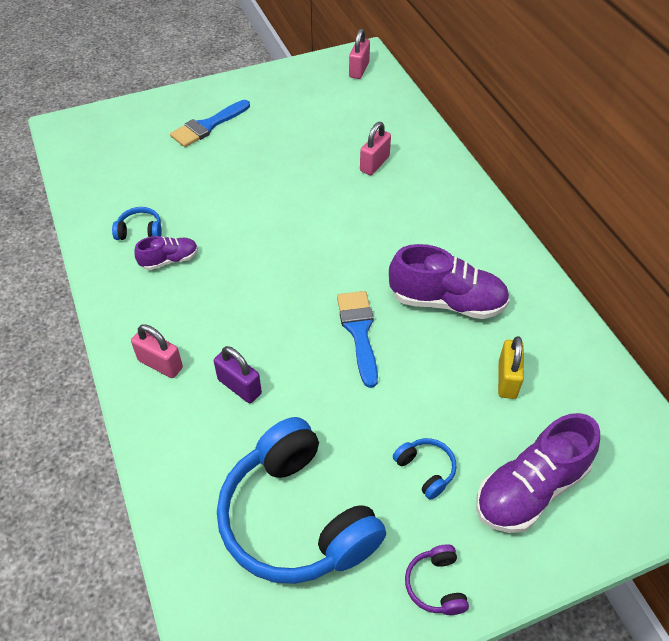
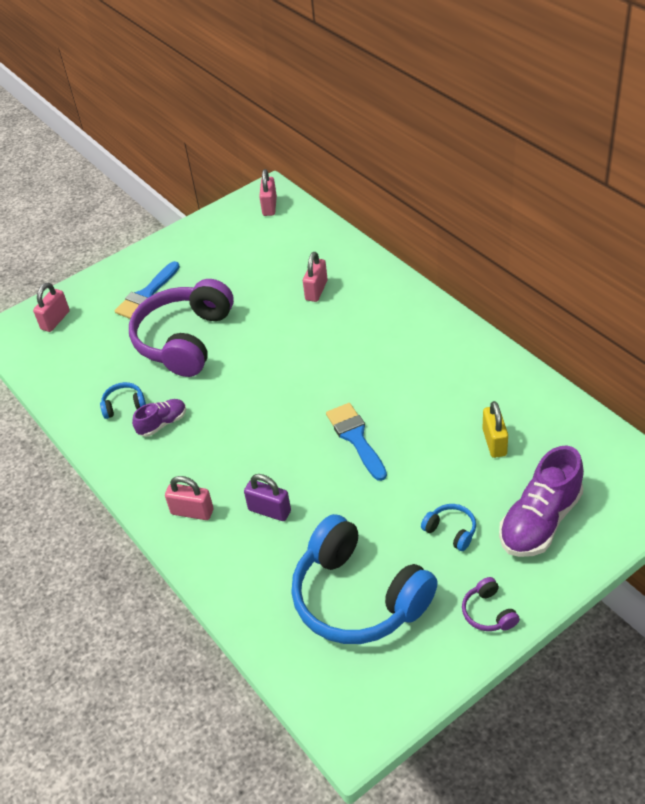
camera: 10 degrees left, 5 degrees down
purple shoe [389,244,510,319] -> none
none -> pink padlock [33,283,70,332]
none -> purple headphones [129,279,234,377]

